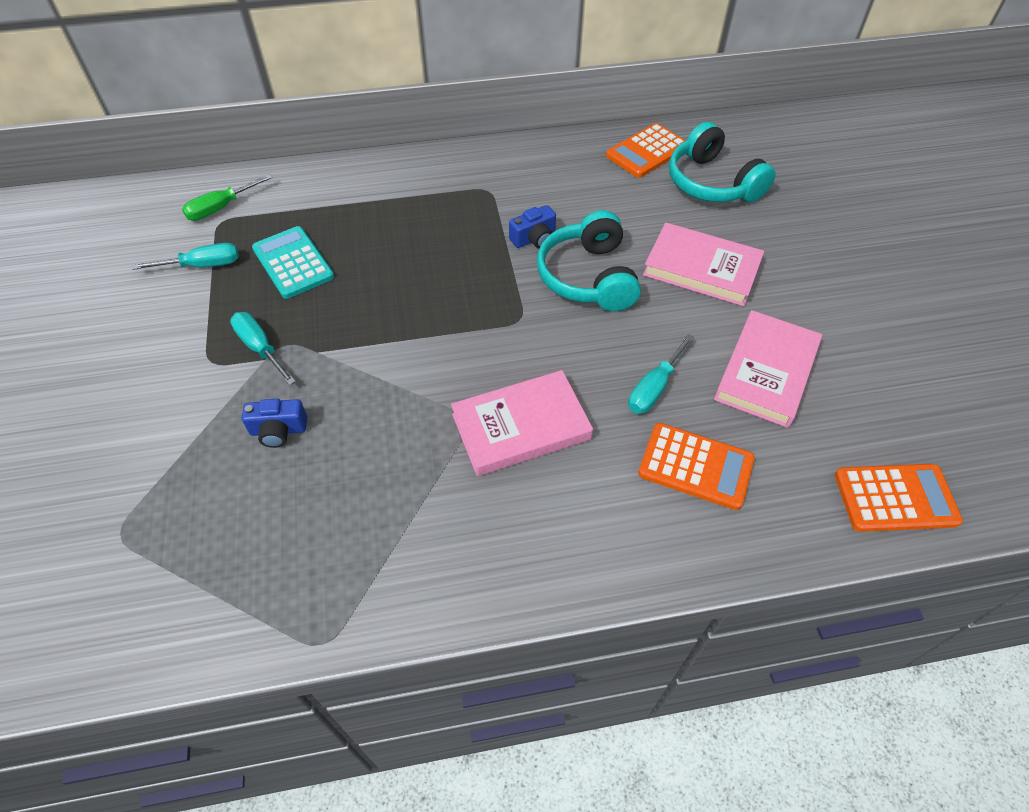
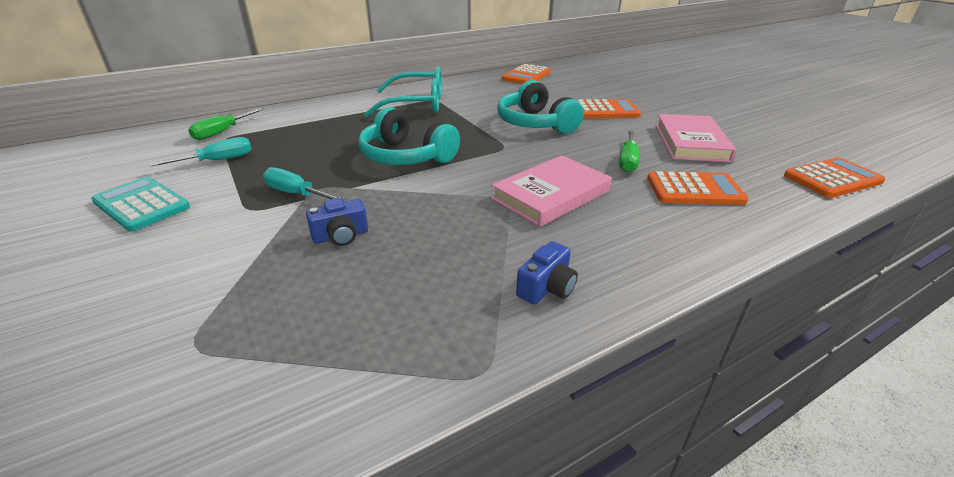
camera: 20 degrees left, 20 degrees down
turquoise calculator [252,226,334,299] -> turquoise calculator moved to [91,177,190,232]
blue camera [509,205,556,249] -> blue camera moved to [516,241,578,305]
turquoise screwdriver [628,334,694,414] -> green screwdriver [619,130,640,172]
pink book [643,222,764,306] -> orange calculator [576,99,641,118]
turquoise headphones [669,122,776,202] -> turquoise headphones moved to [358,107,460,165]
none -> turquoise glasses [364,66,442,117]

